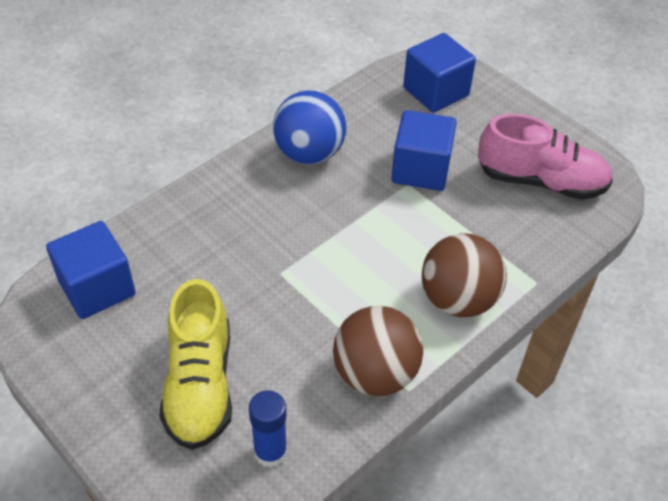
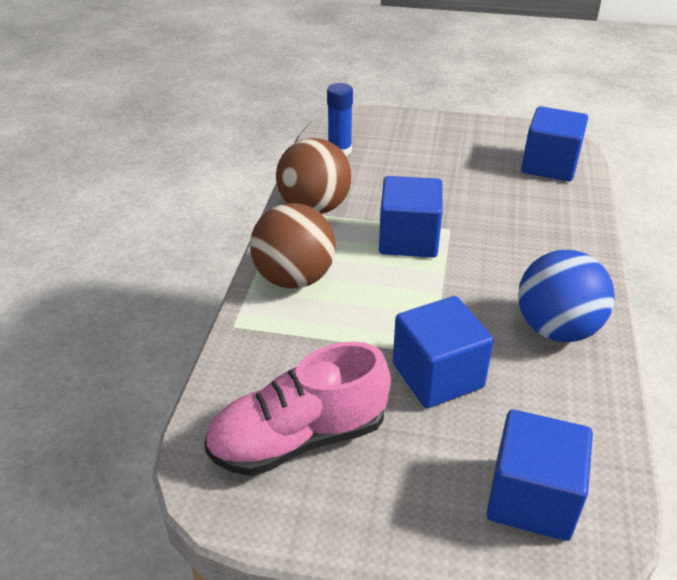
camera: 145 degrees right, 10 degrees down
yellow shoe [160,279,232,450] -> none
none -> blue cube [379,176,442,258]

